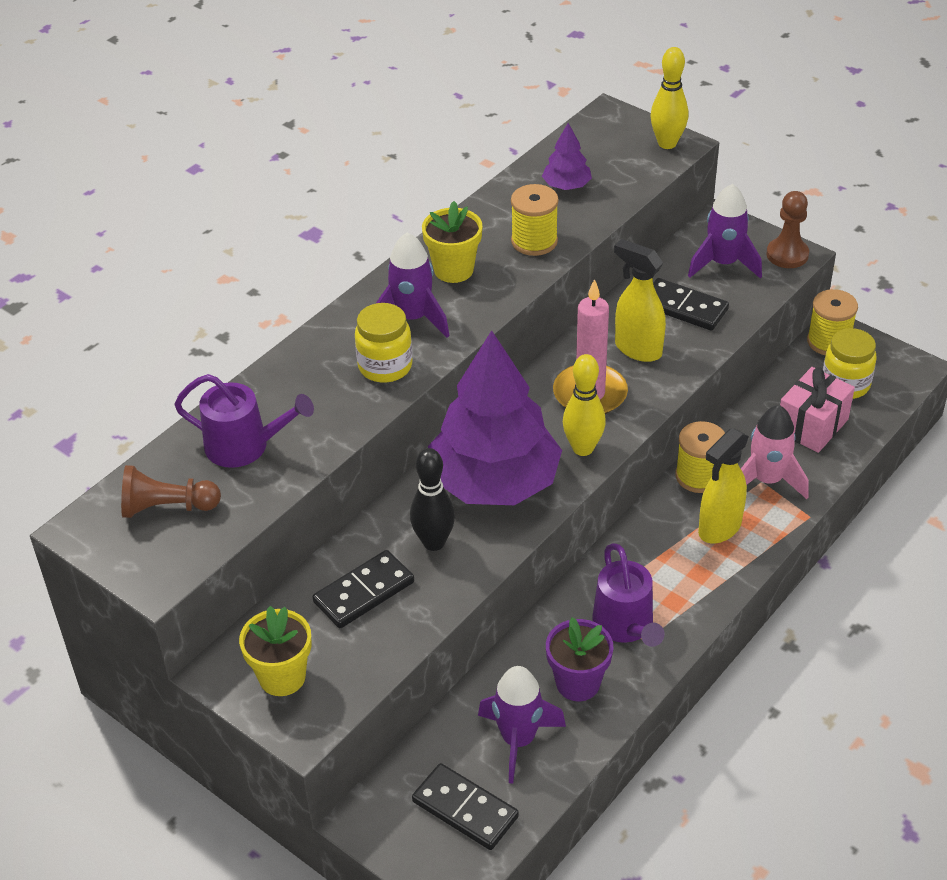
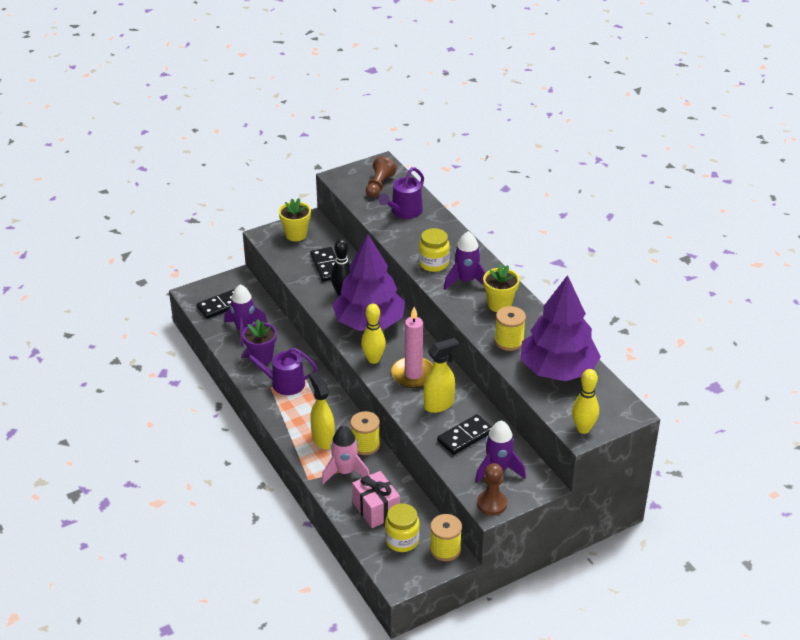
camera: 110 degrees right, 5 degrees down
purple tree [542,123,592,190] -> purple tree [521,275,601,381], size x2.38

